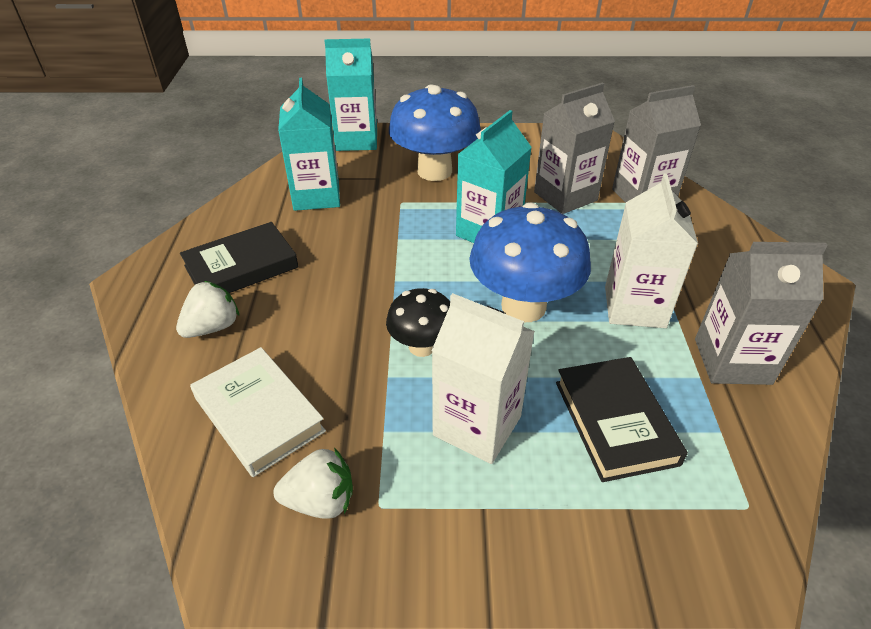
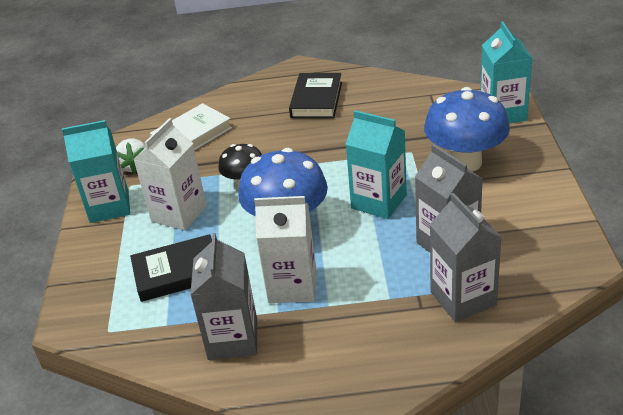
camera: 90 degrees right, 5 degrees down
white strawberry [176,281,239,338] -> none
black book [180,222,299,293] -> black book turned 45 degrees clockwise [289,73,342,118]
turquoise carton [278,78,340,211] -> turquoise carton moved to [62,120,130,223]

